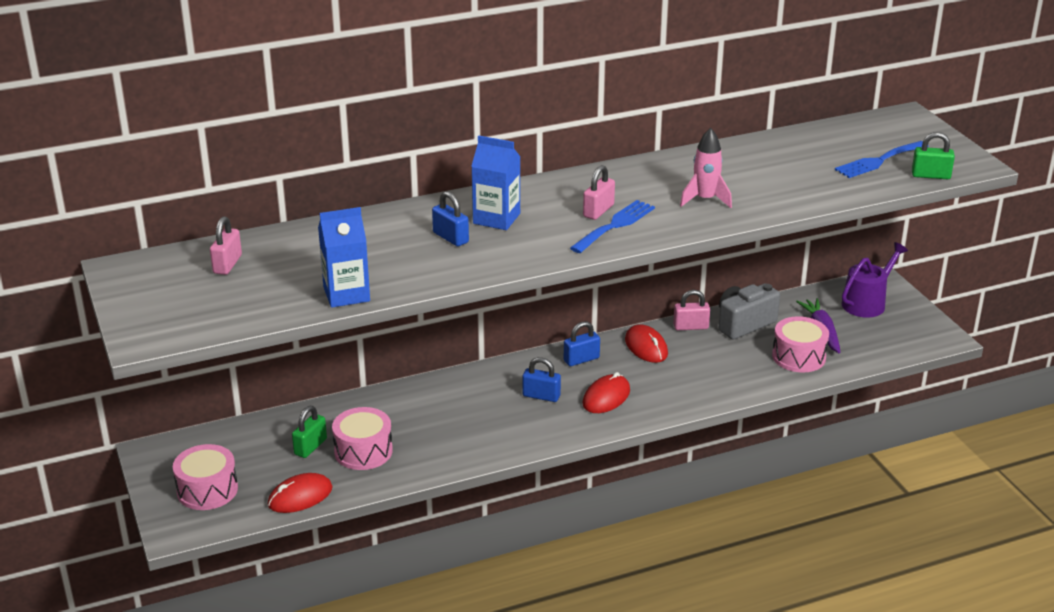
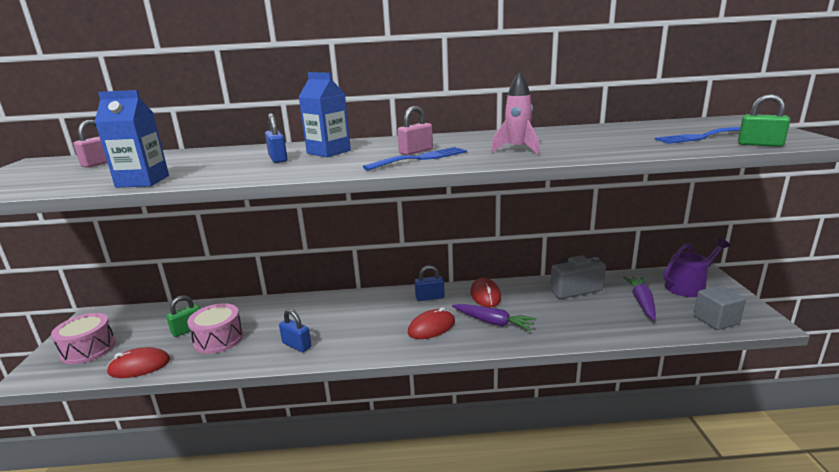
camera: 20 degrees right, 10 degrees down
blue padlock [522,357,561,402] -> blue padlock moved to [279,309,312,352]
pink padlock [673,290,710,330] -> none
pink drum [772,316,829,372] -> none
none -> purple carrot [452,304,536,331]
none -> grey cube [694,285,746,330]

